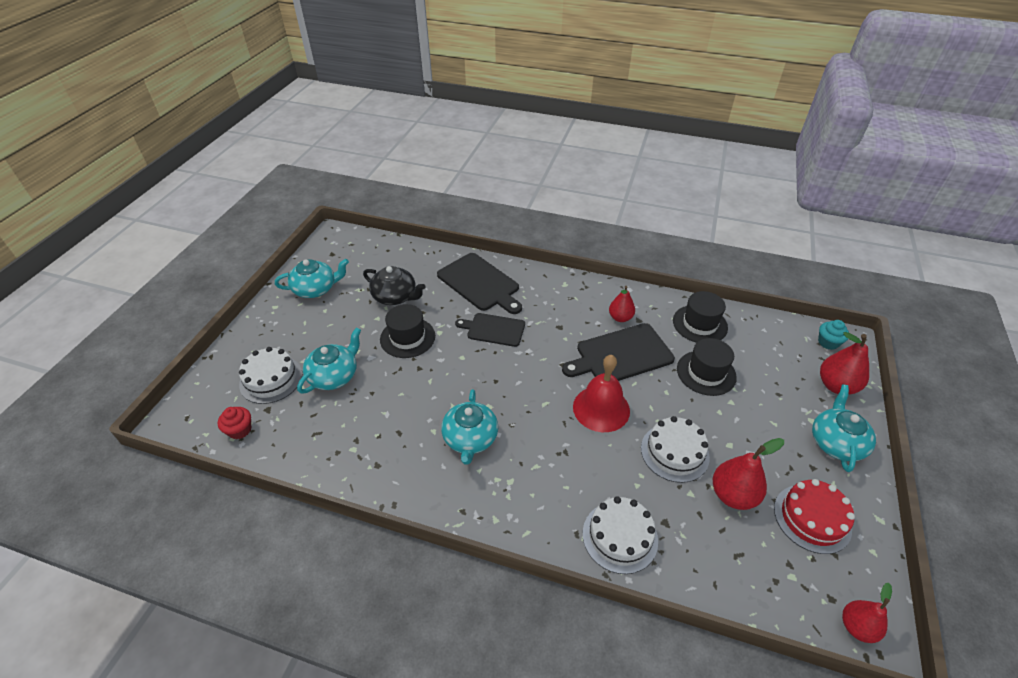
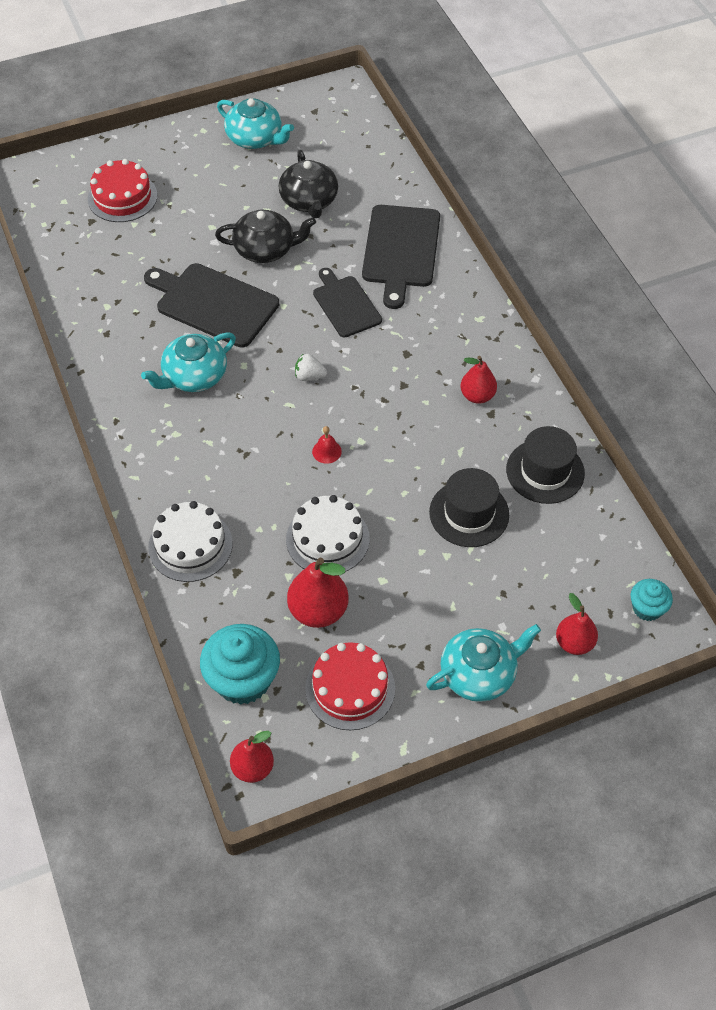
camera: 50 degrees right, 10 degrees up
red cupcake [218,407,251,439] -> none
white cake [239,347,302,404] -> red cake [88,159,157,222]
turquoise teapot [297,328,361,394] -> none
black hat [380,304,435,358] -> black teapot [215,209,316,263]
black cutting board [562,323,675,381] -> black cutting board moved to [144,263,279,348]
red bell [573,355,630,432] -> red bell [312,426,342,464], size x0.41
red pear [820,332,869,395] -> red pear [556,593,598,655], size x0.67
none -> turquoise cupcake [200,624,280,705]
none -> white strawberry [295,353,327,381]

